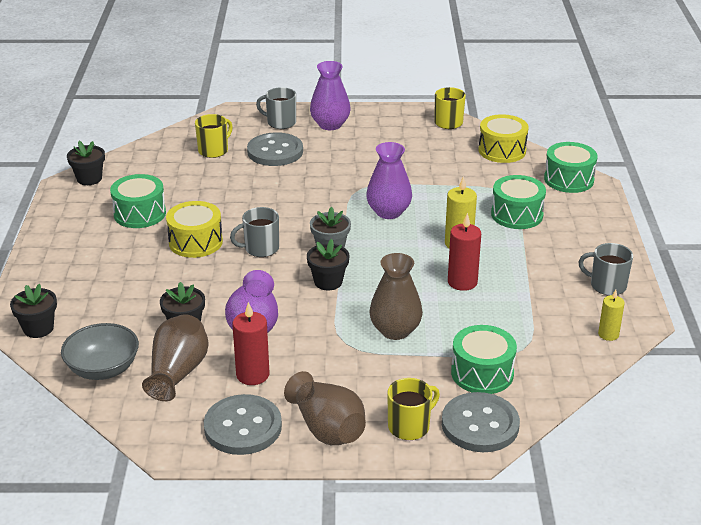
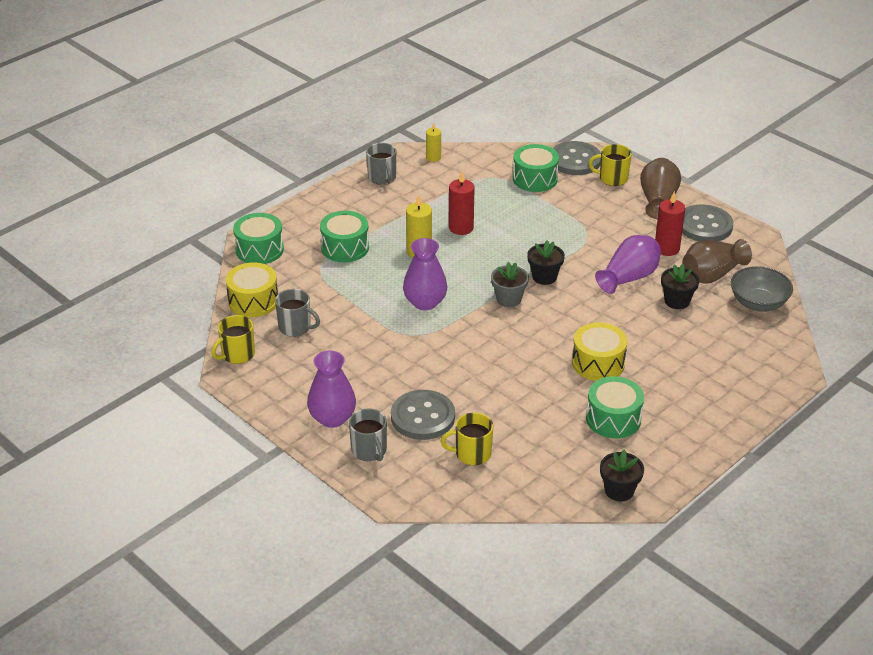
camera: 135 degrees left, 5 degrees up
black flower pot [10,284,57,338] -> none
grey mug [230,207,279,257] -> grey mug moved to [275,289,320,337]
brown vase [369,253,423,340] -> none

